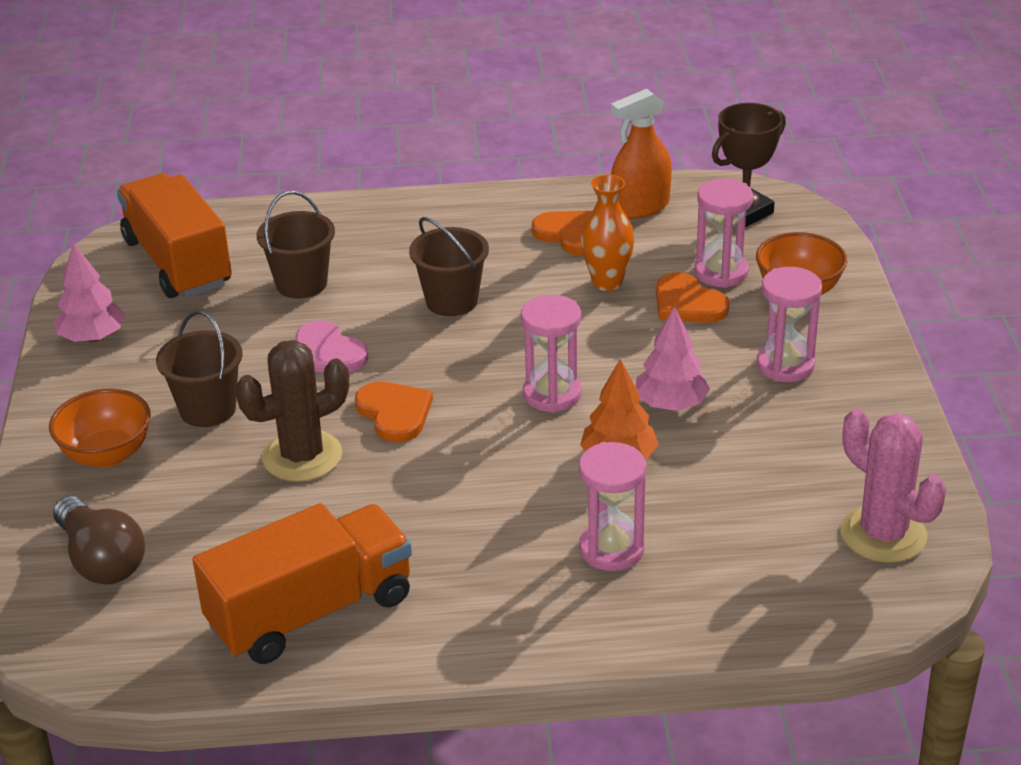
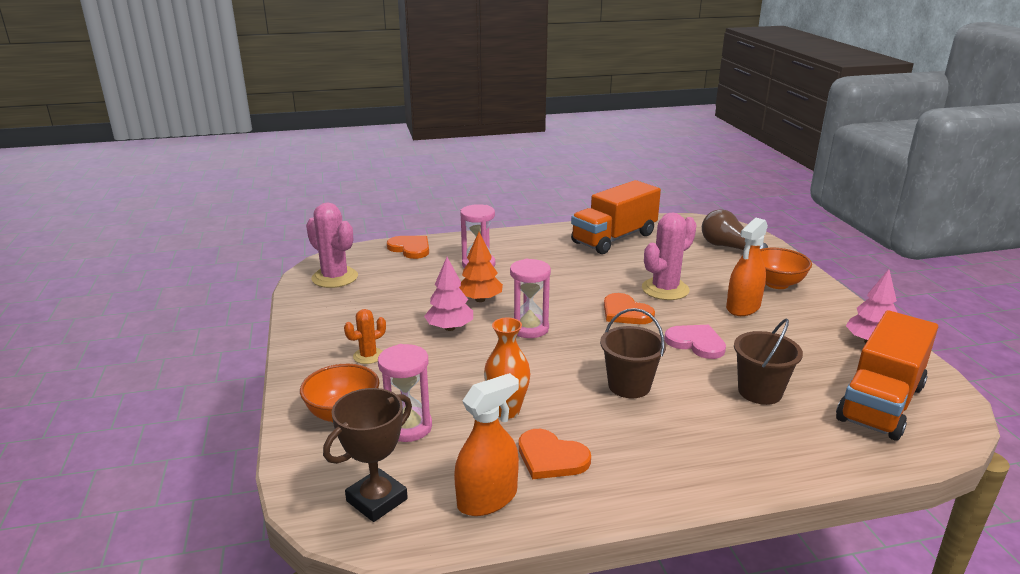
camera: 170 degrees right, 10 degrees down
orange truck [117,173,232,298] -> orange truck turned 75 degrees clockwise [836,310,938,441]
brown bucket [156,310,243,427] -> orange spray bottle [726,218,768,316]
brown cactus [235,340,349,482] -> pink cactus [642,212,697,300]
orange heart [656,272,730,323] -> orange heart moved to [387,236,429,259]
pink hourglass [757,267,822,382] -> orange cactus [344,309,386,364]

